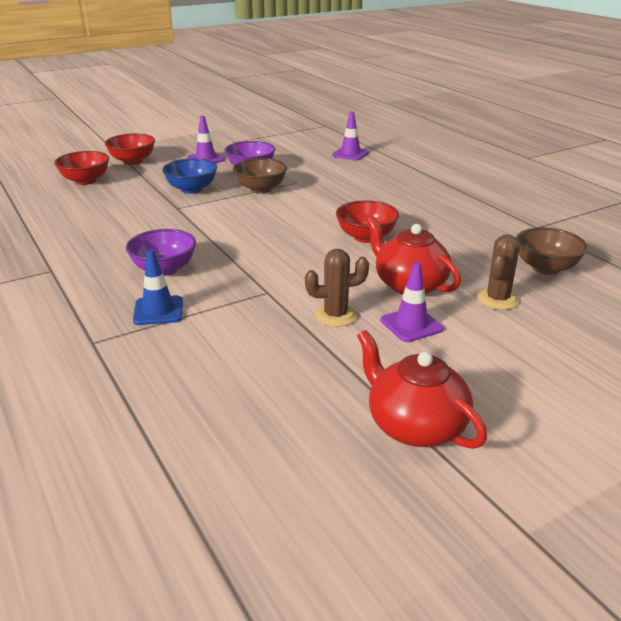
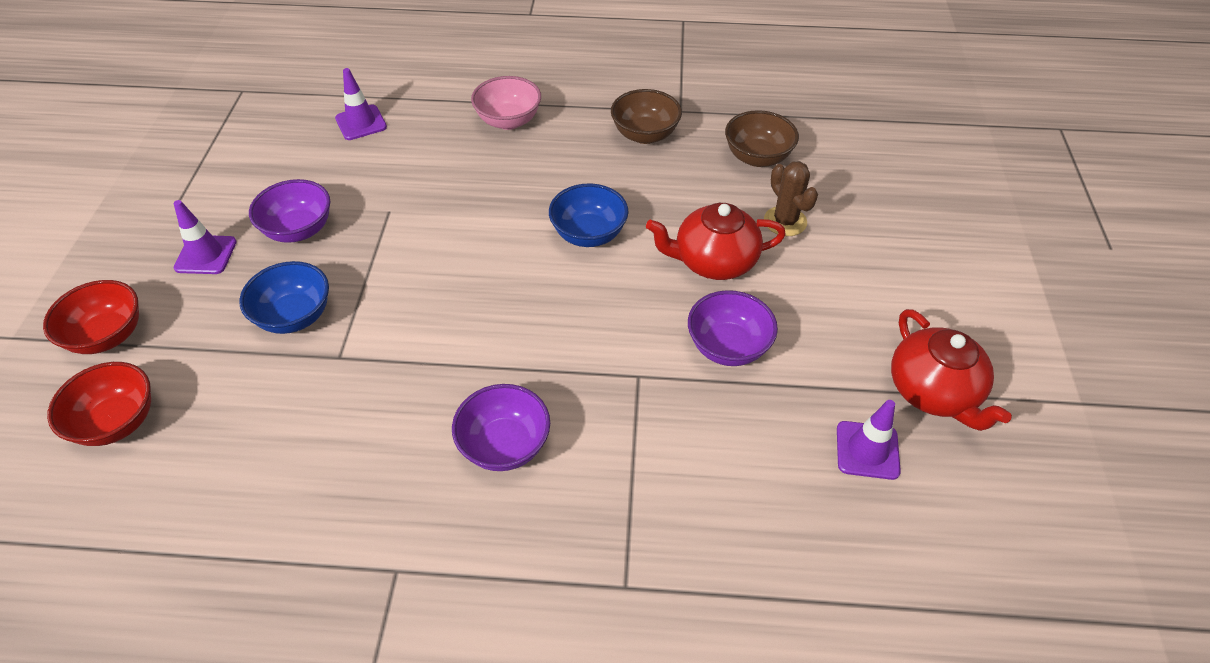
camera: 55 degrees left, 20 degrees up
blue traffic cone [133,249,183,325] -> none
brown bowl [233,158,287,193] -> brown bowl moved to [611,89,682,144]
brown cactus [305,249,369,327] -> purple bowl [688,290,778,366]
red bowl [336,200,399,243] -> blue bowl [549,184,629,247]
red teapot [357,330,487,449] -> red teapot turned 105 degrees counterclockwise [891,309,1012,431]
purple traffic cone [381,262,443,342] -> purple traffic cone moved to [837,400,901,480]
none -> pink bowl [471,76,541,130]

